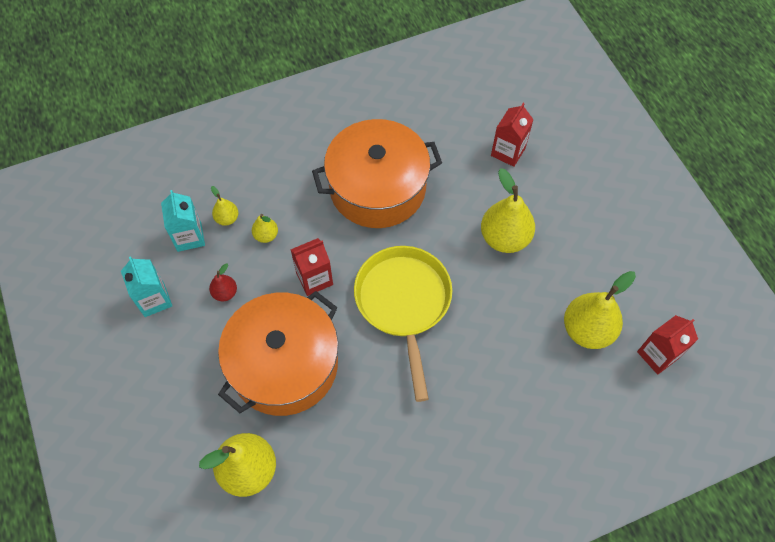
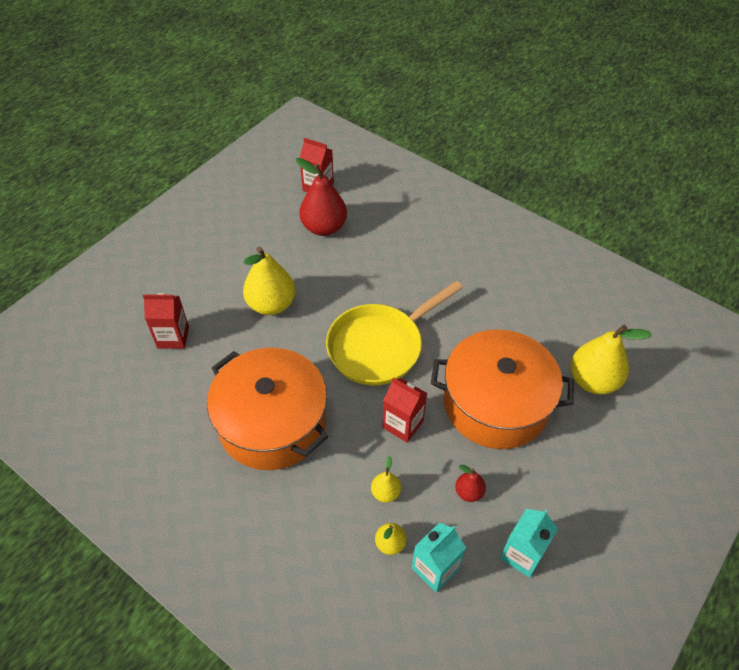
camera: 120 degrees left, 10 degrees down
yellow pear [564,271,636,349] -> red pear [296,158,347,236]

